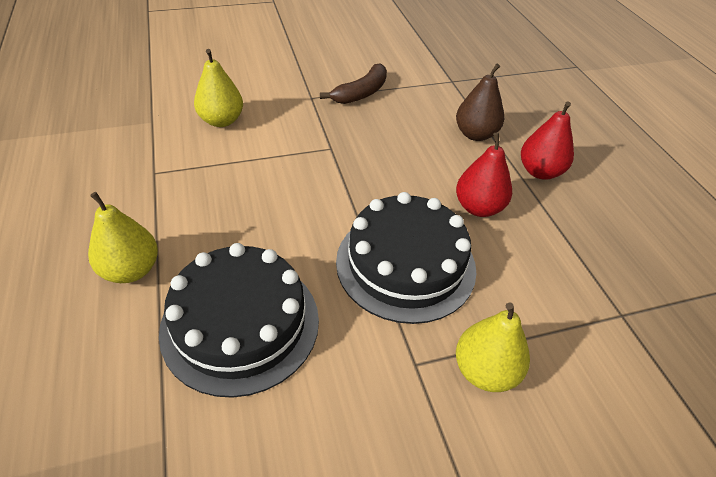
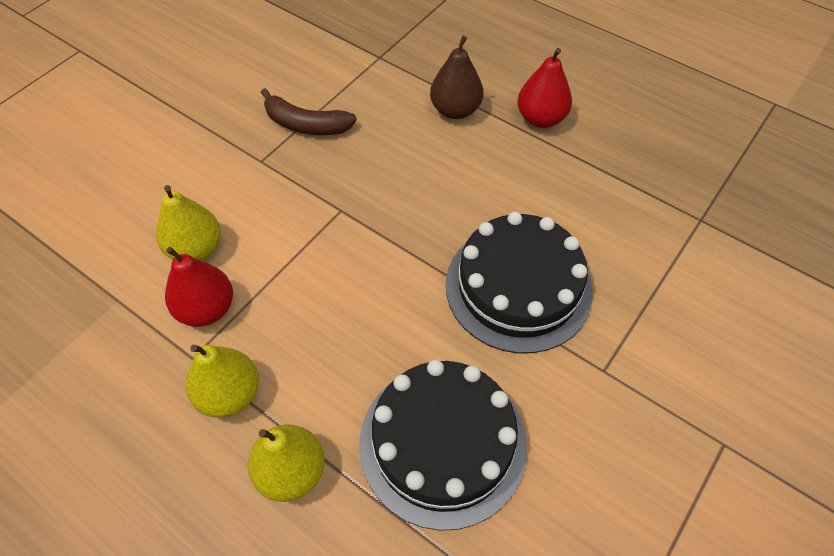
camera: 35 degrees left, 10 degrees up
brown banana [320,63,387,104] -> brown banana turned 105 degrees clockwise [261,88,357,135]
red pear [456,132,512,217] -> red pear moved to [165,247,233,327]
yellow pear [456,302,530,392] -> yellow pear moved to [186,344,259,418]

